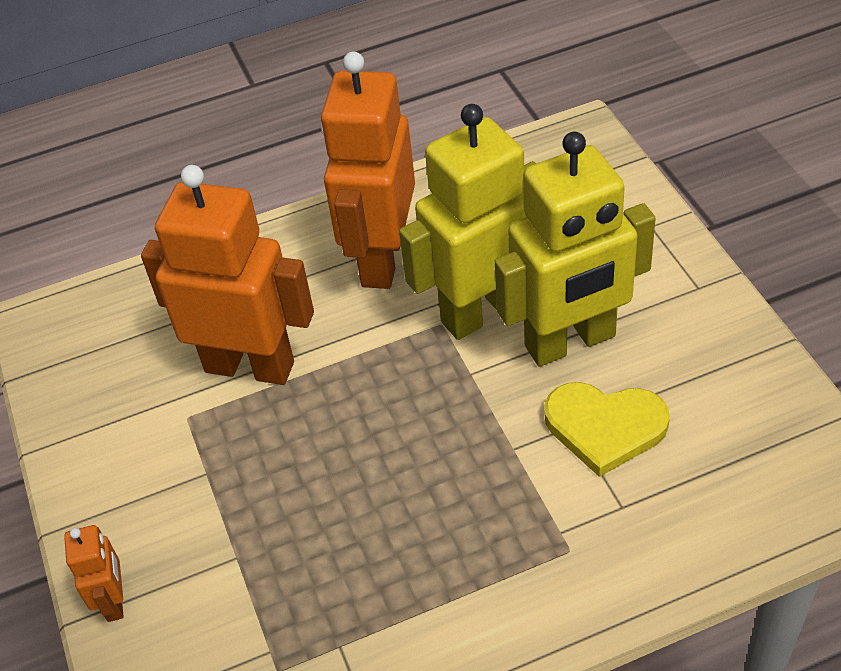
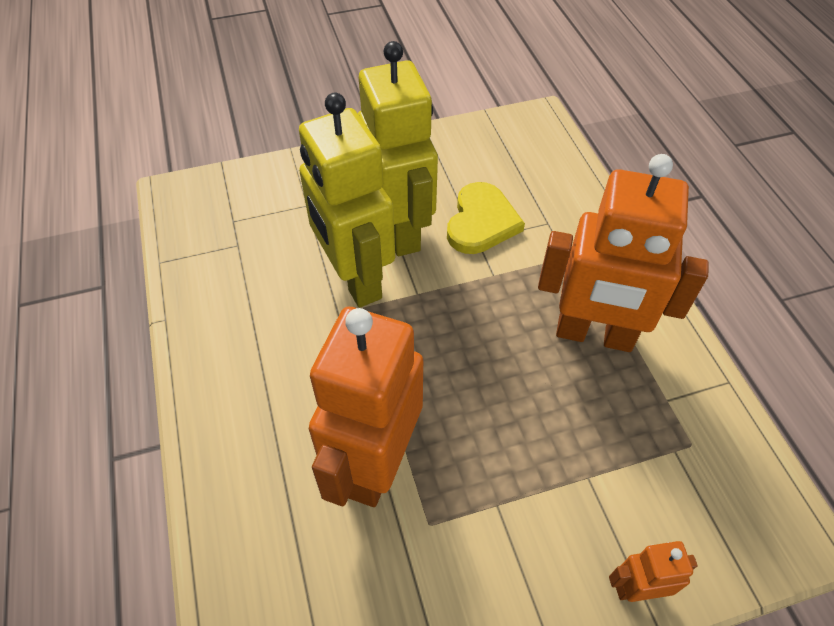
camera: 90 degrees left, 5 degrees up
orange robot [320,51,415,289] -> orange robot moved to [538,154,709,352]

